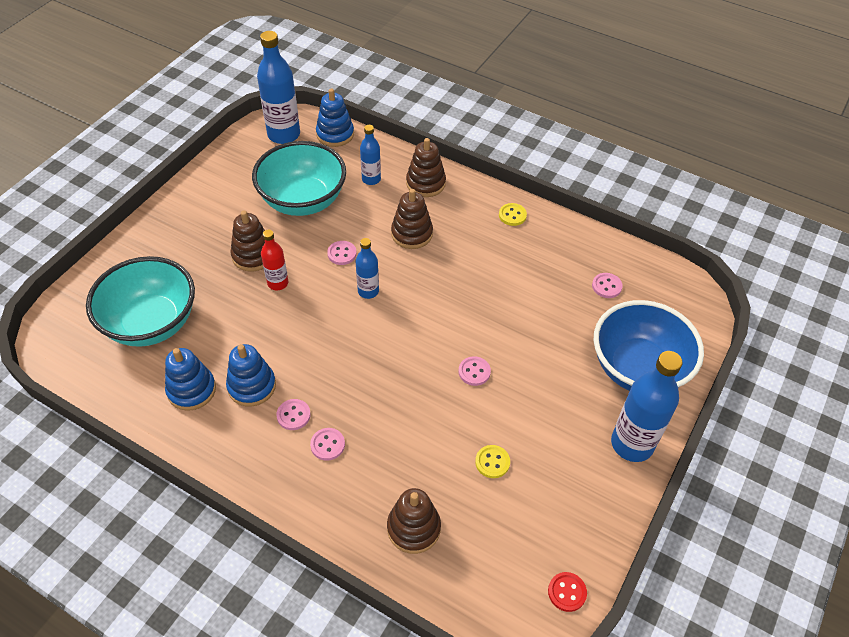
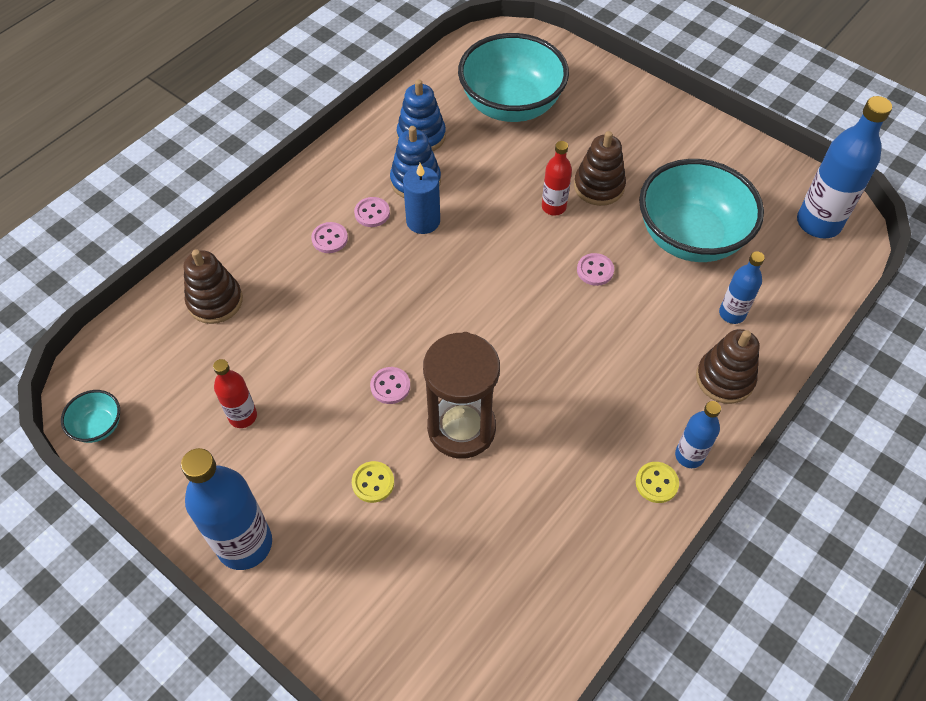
camera: 100 degrees right, 5 degrees up
blue stacking toy [316,88,354,147] -> none
blue bottle [356,238,379,299] -> blue bottle moved to [675,401,721,468]
brown stacking toy [391,189,433,249] -> none
yellow button [475,445,510,478] -> yellow button moved to [352,461,394,503]
red button [548,572,587,612] -> turquoise bowl [61,390,120,443]
pink button [592,273,623,298] -> none
blue bowl [594,300,704,391] -> none
none -> red bottle [213,359,257,428]
none -> blue candle [403,163,440,234]
none -> brown hourglass [423,332,500,458]

